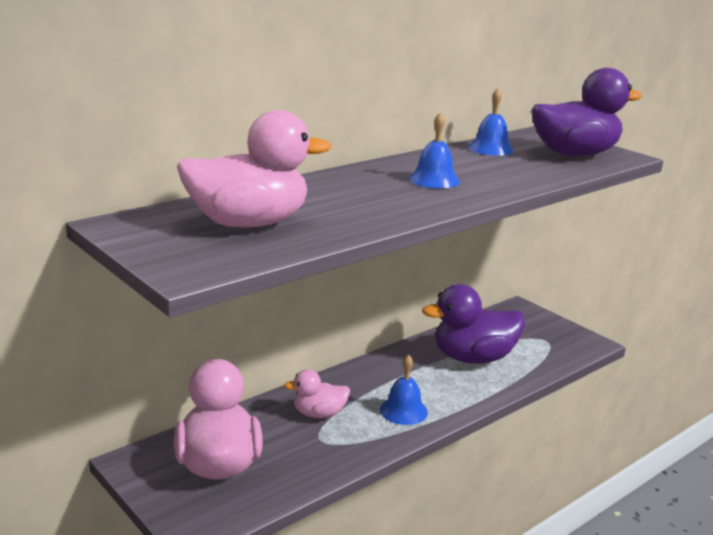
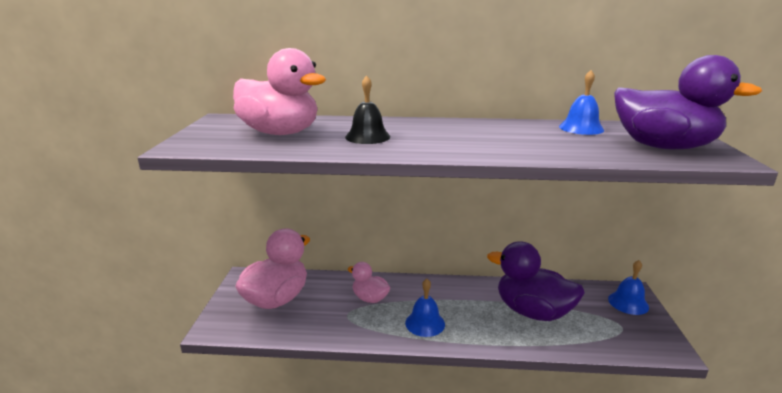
camera: 45 degrees right, 0 degrees up
blue bell [409,112,460,189] -> blue bell moved to [608,260,649,315]
none -> black bell [345,75,390,144]

